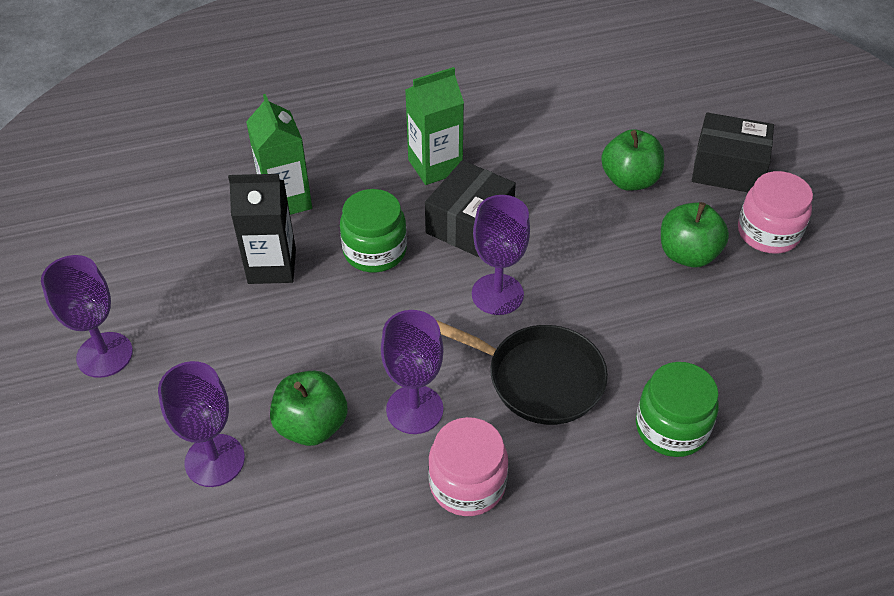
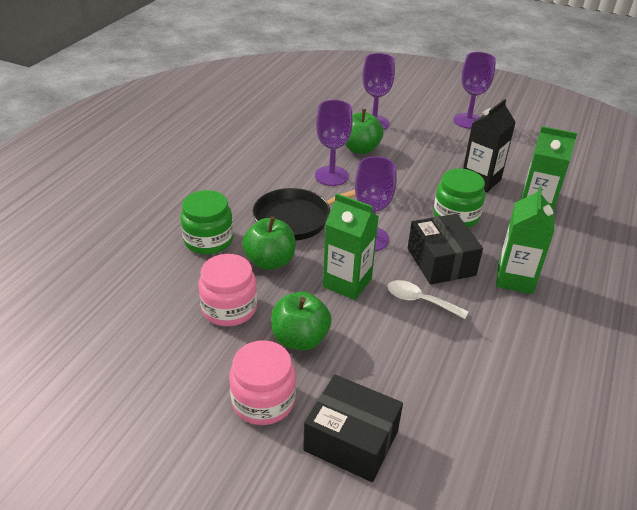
camera: 130 degrees right, 10 degrees down
pink jar [428,417,508,516] -> pink jar moved to [198,254,257,326]
green apple [601,129,664,191] -> green apple moved to [242,216,295,270]
black box [692,113,774,192] -> black box turned 60 degrees clockwise [303,374,403,482]
none -> green carton [323,193,379,300]
none -> white spoon [388,280,469,319]

